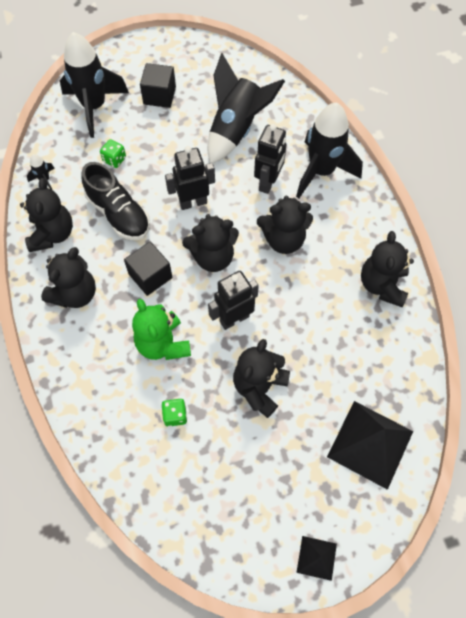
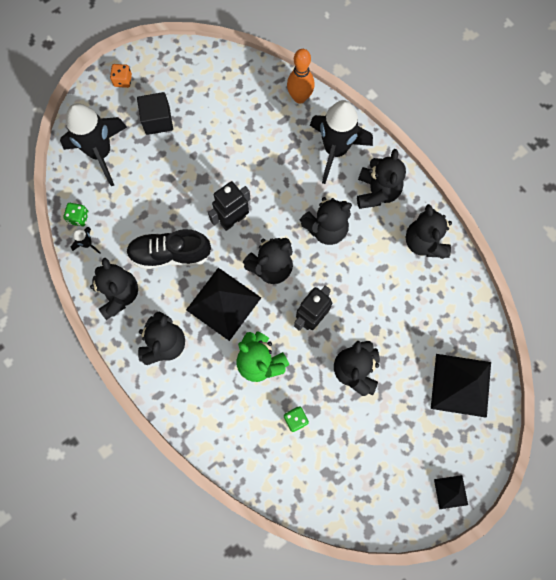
camera: 20 degrees left, 10 degrees up
black shoe [81,162,150,240] -> black shoe turned 150 degrees clockwise [126,229,211,269]
green dice [100,139,126,168] -> green dice moved to [64,203,88,227]
black cube [124,242,172,296] -> black pyramid [186,268,261,341]
black rocket [208,53,285,163] -> none
black robot [254,124,287,194] -> none
none -> orange dice [110,64,132,88]
none -> orange bowling pin [287,49,315,104]
none -> black teddy bear [357,149,406,209]

